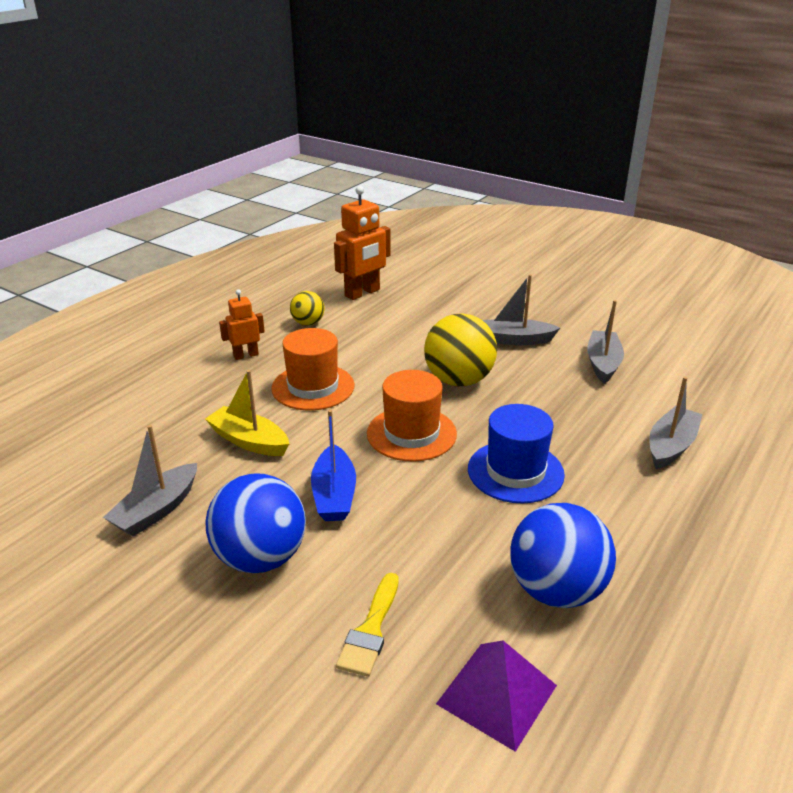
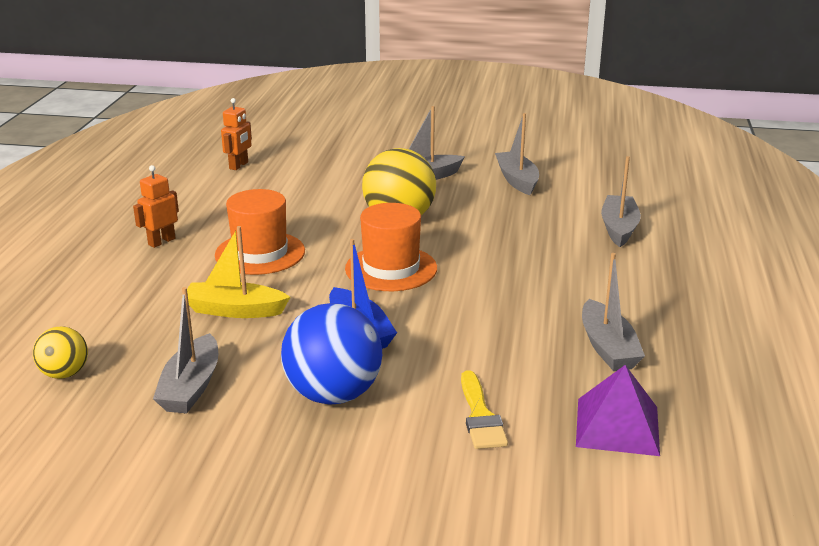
camera: 25 degrees left, 5 degrees down
yellow ball [290,291,324,326] -> yellow ball moved to [33,326,88,379]
orange robot [334,186,391,300] -> orange robot [221,98,252,170], size x0.58
blue hat [468,404,565,503] -> none
blue ball [510,503,616,608] -> grey boat [582,253,645,371]

